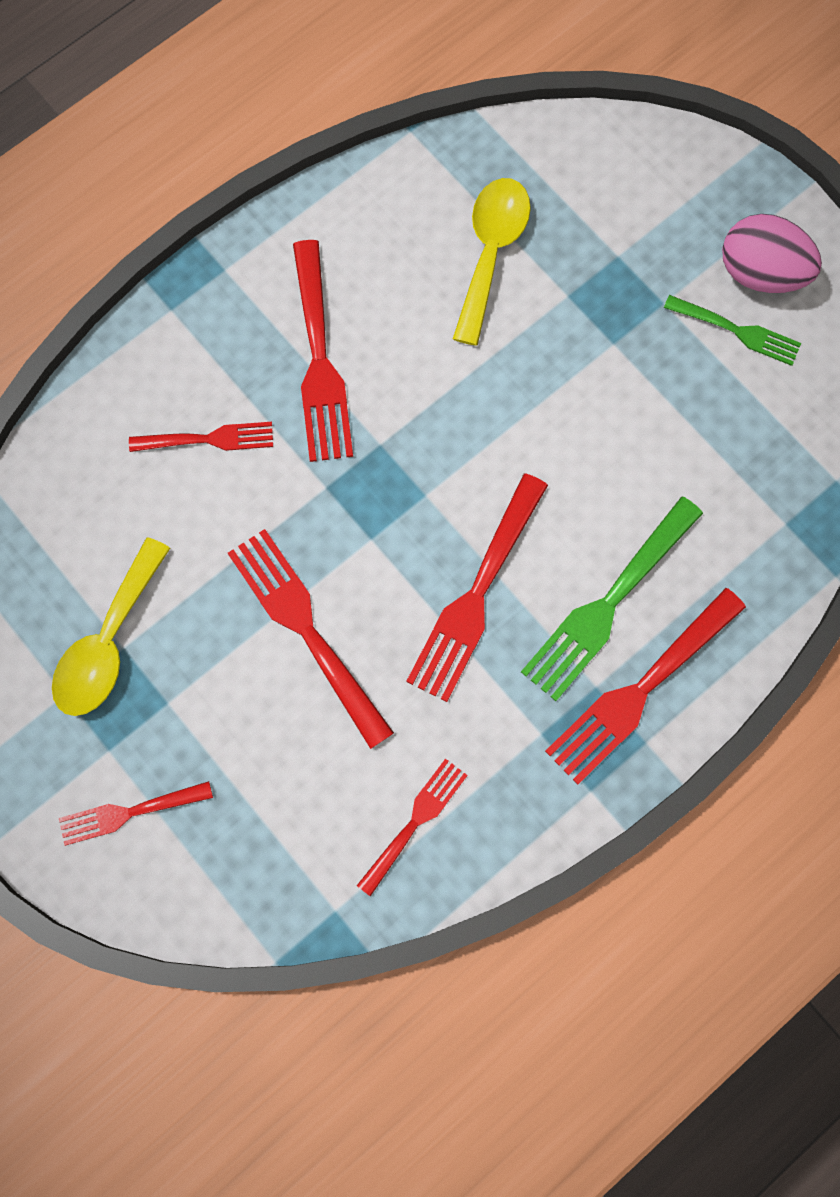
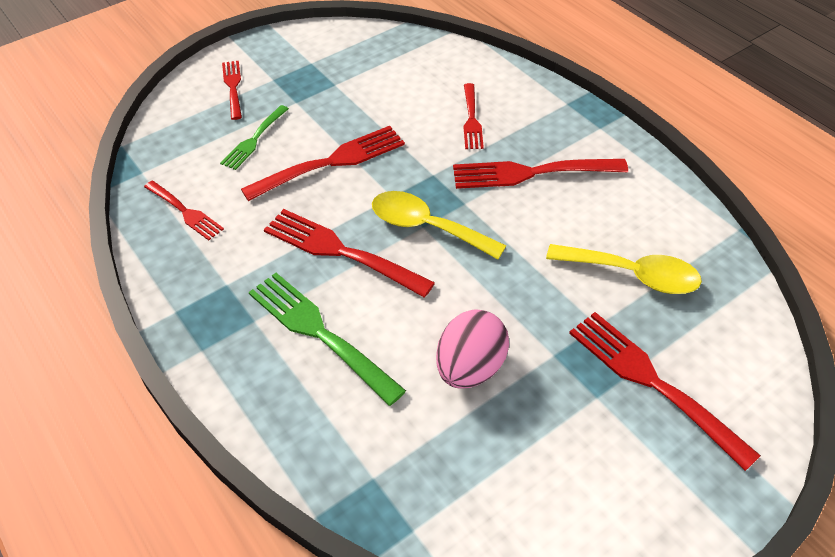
camera: 95 degrees right, 25 degrees down
yellow spoon [52,537,170,716] -> yellow spoon moved to [372,191,506,260]
red fork [545,588,746,785] -> red fork moved to [569,312,761,471]
green fork [664,295,801,366] -> green fork moved to [220,105,289,170]
pink egg [722,214,822,293] -> pink egg moved to [436,309,509,389]

